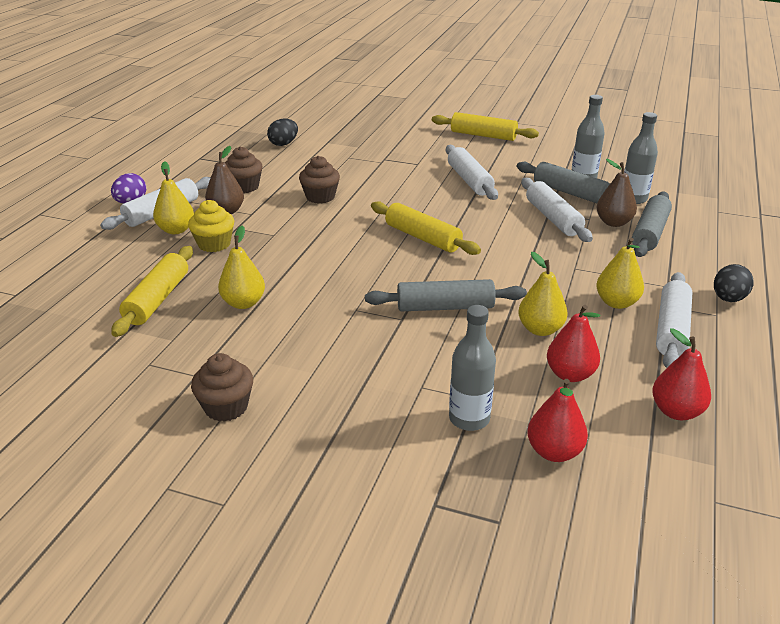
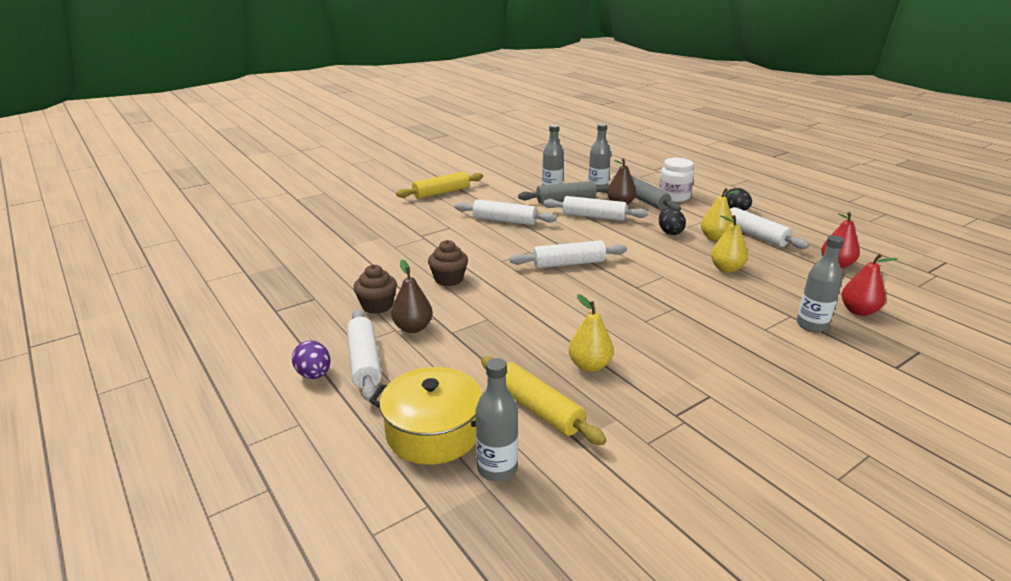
camera: 55 degrees left, 5 degrees down
yellow pear [153,161,194,234] -> none
yellow cupcake [188,200,234,252] -> none
brown cupcake [191,353,253,422] -> none
black egg [267,119,298,146] -> black egg moved to [659,208,686,235]
grey rolling pin [365,279,527,311] -> none
yellow rolling pin [371,201,481,255] -> white rolling pin [510,241,627,268]
red pear [547,305,600,382] -> none
none -> yellow pot [369,367,482,465]
none -> grey bottle [476,358,518,481]
none -> white jar [659,158,694,202]

